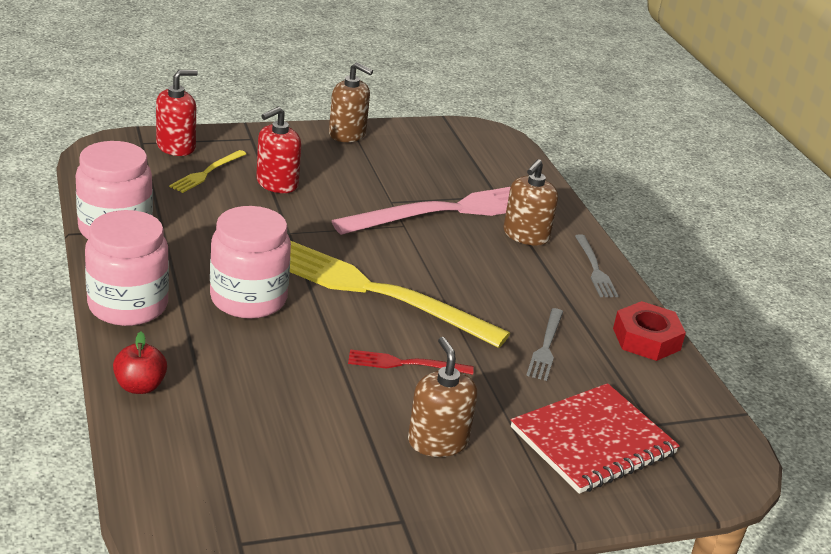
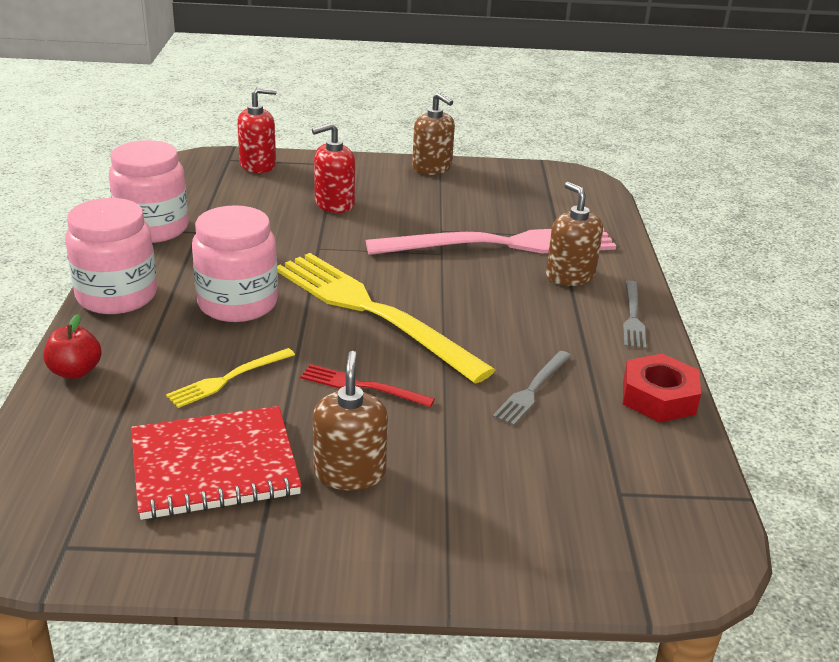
camera: 20 degrees right, 0 degrees up
yellow fork [169,150,246,193] -> yellow fork moved to [166,348,295,408]
brown soap dispenser [503,159,558,245] -> brown soap dispenser turned 105 degrees clockwise [546,182,603,286]
red notebook [511,383,680,494] -> red notebook moved to [131,406,302,520]

